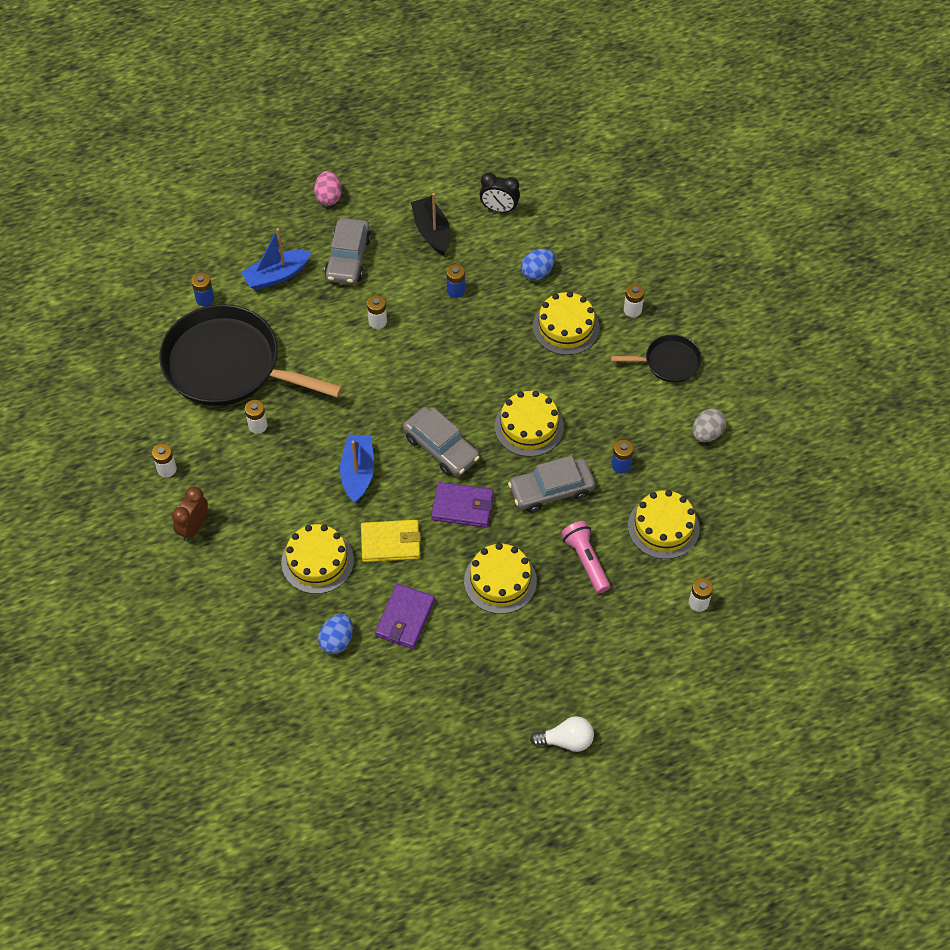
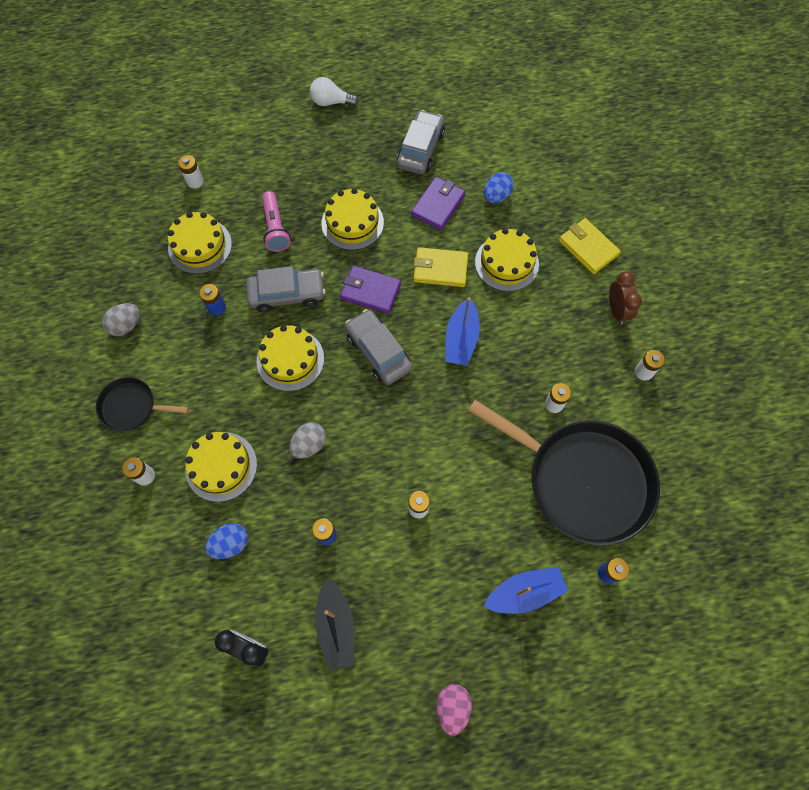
camera: 170 degrees left, 10 degrees up
brown clock [172,487,208,541] -> brown clock turned 45 degrees counterclockwise [609,271,642,325]
grey car [324,218,371,284] -> grey car moved to [397,110,445,174]
none -> grey egg [290,422,326,459]
none -> yellow wallet [559,218,621,274]

